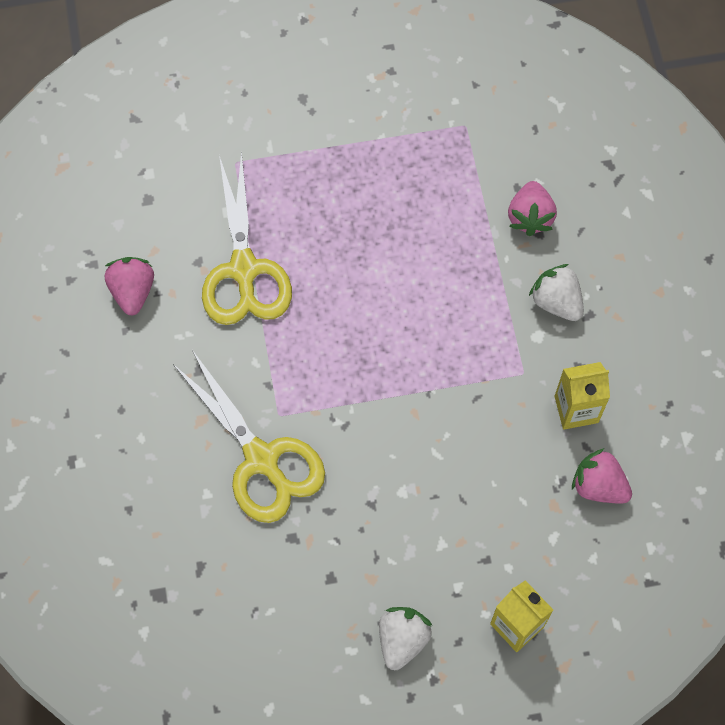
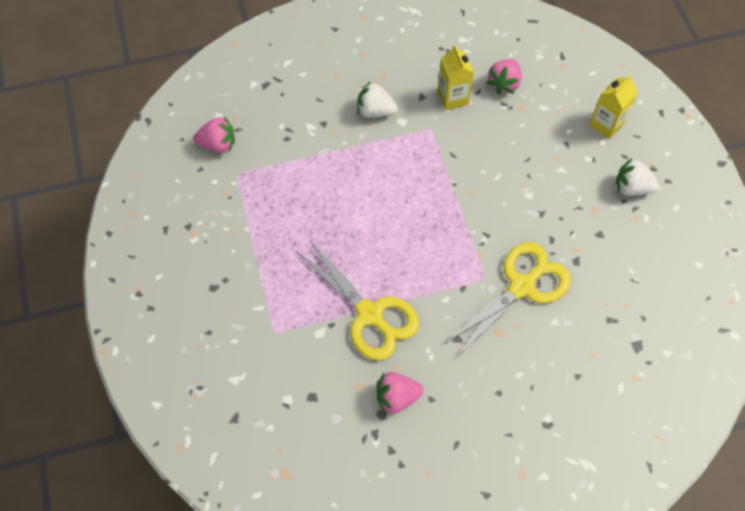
camera: 95 degrees left, 5 degrees down
yellow scissors [202,151,292,325] -> yellow scissors turned 60 degrees clockwise [296,240,419,360]
pink strawberry [508,181,557,236] -> pink strawberry moved to [193,116,235,153]
white strawberry [529,264,584,321] -> white strawberry turned 60 degrees clockwise [357,81,398,118]

